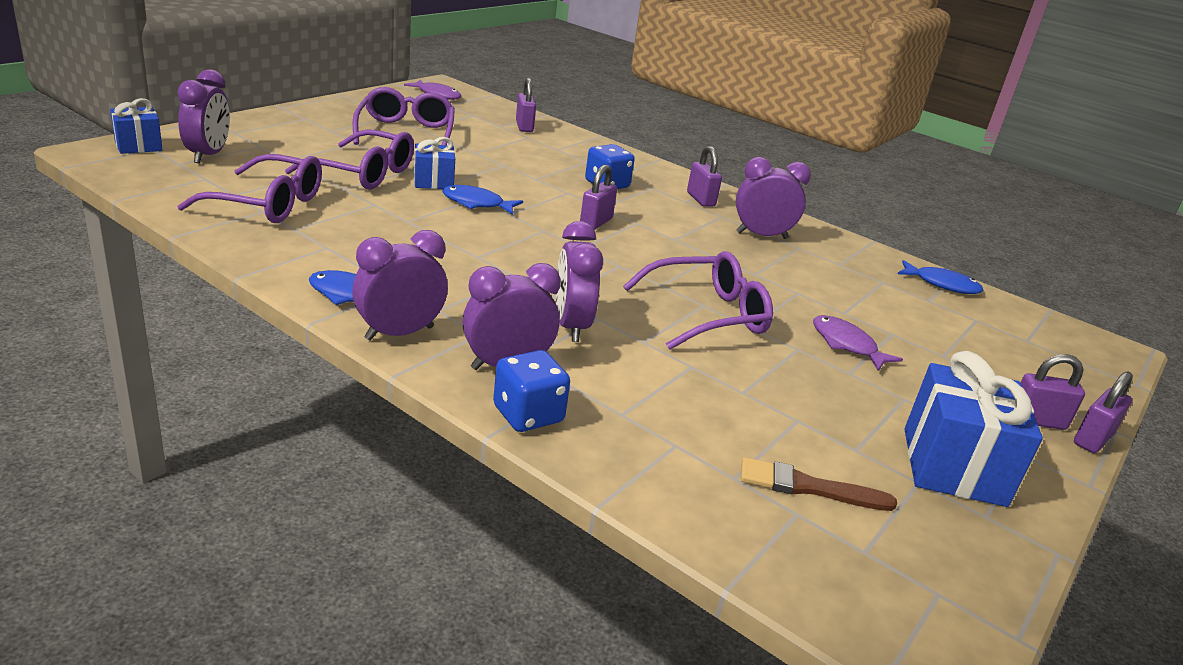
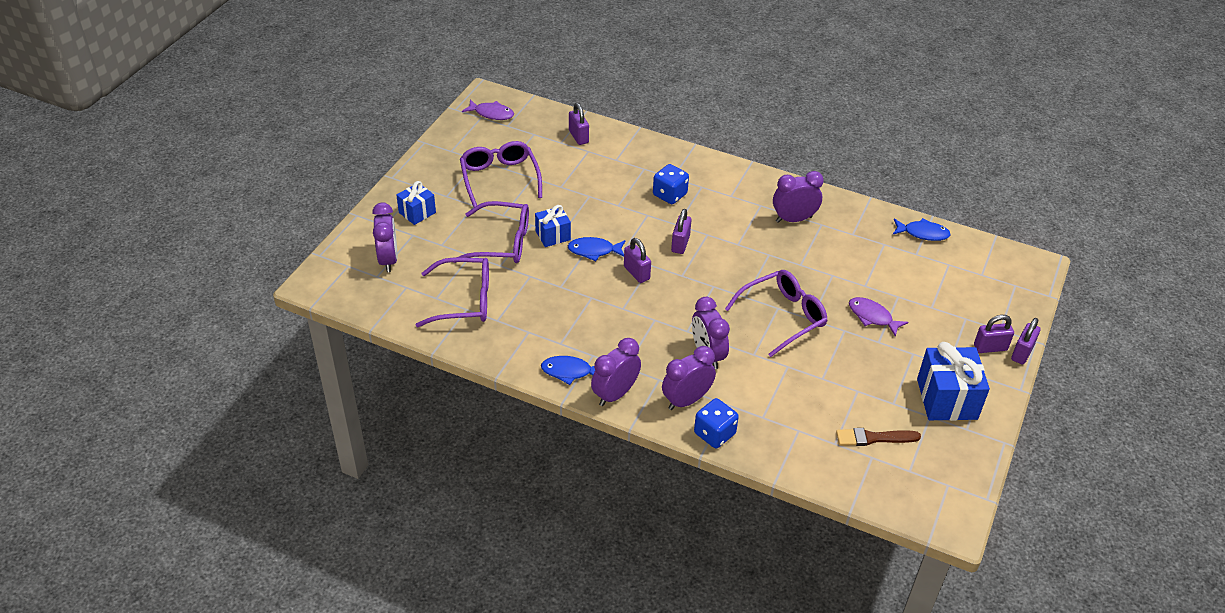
camera: 10 degrees left, 15 degrees up
blue gift [110,98,163,154] -> blue gift moved to [396,181,436,225]
purple padlock [687,146,722,207] -> purple padlock moved to [624,238,651,283]

